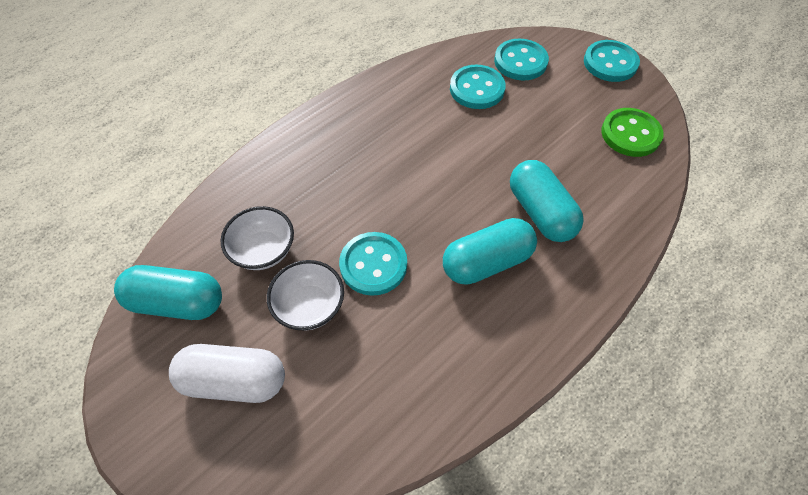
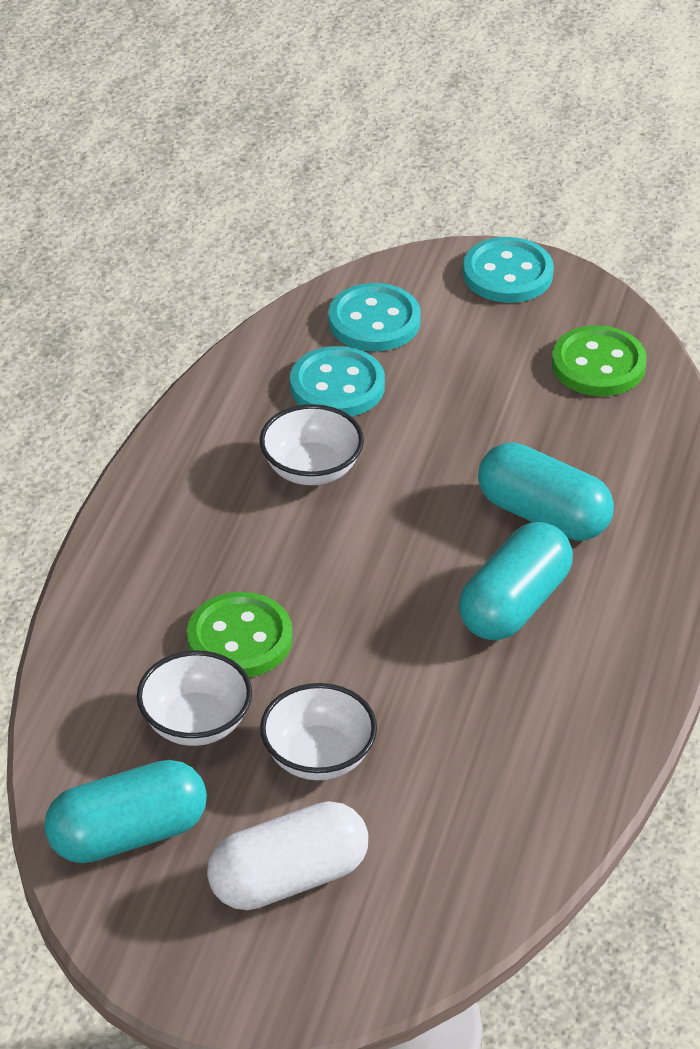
camera: 30 degrees left, 15 degrees down
turquoise button [339,232,407,296] -> none
none -> green button [187,592,293,678]
none -> white bowl [260,404,364,485]

